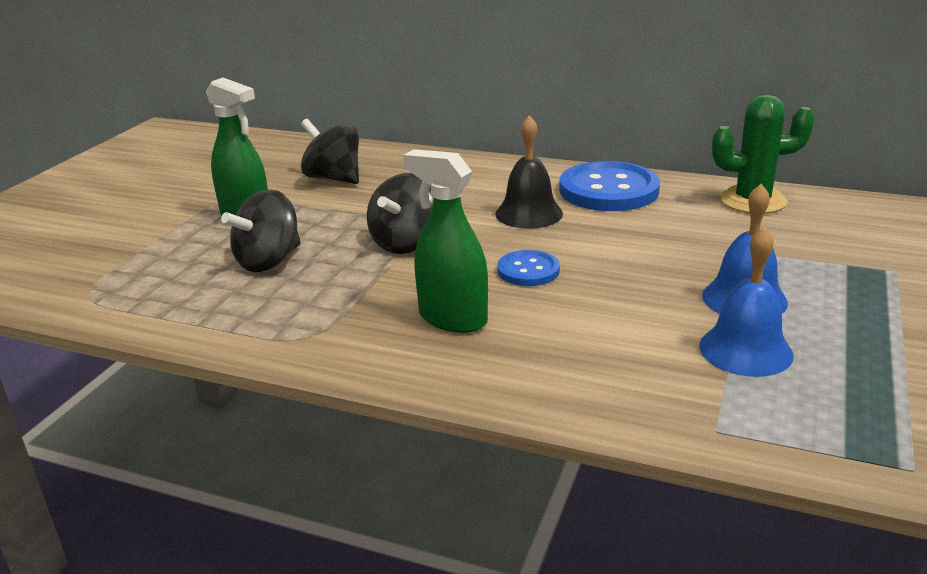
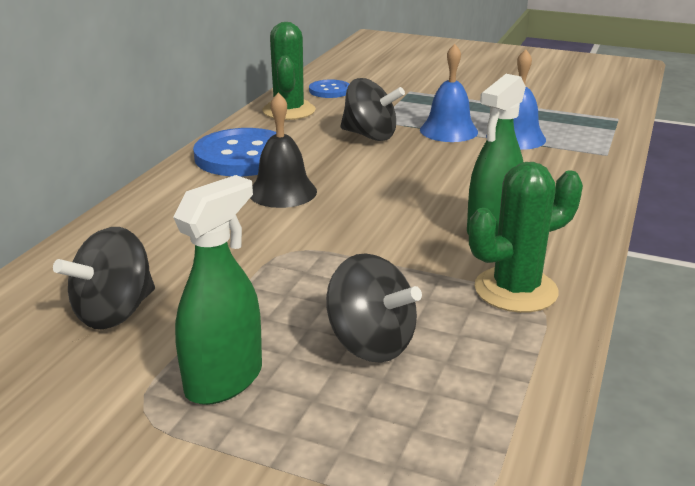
camera: 90 degrees left, 0 degrees up
black spinning top [367,173,434,254] -> black spinning top moved to [340,78,405,141]
blue button [497,250,560,286] -> blue button moved to [309,79,349,98]
none -> green cactus [469,162,583,313]

